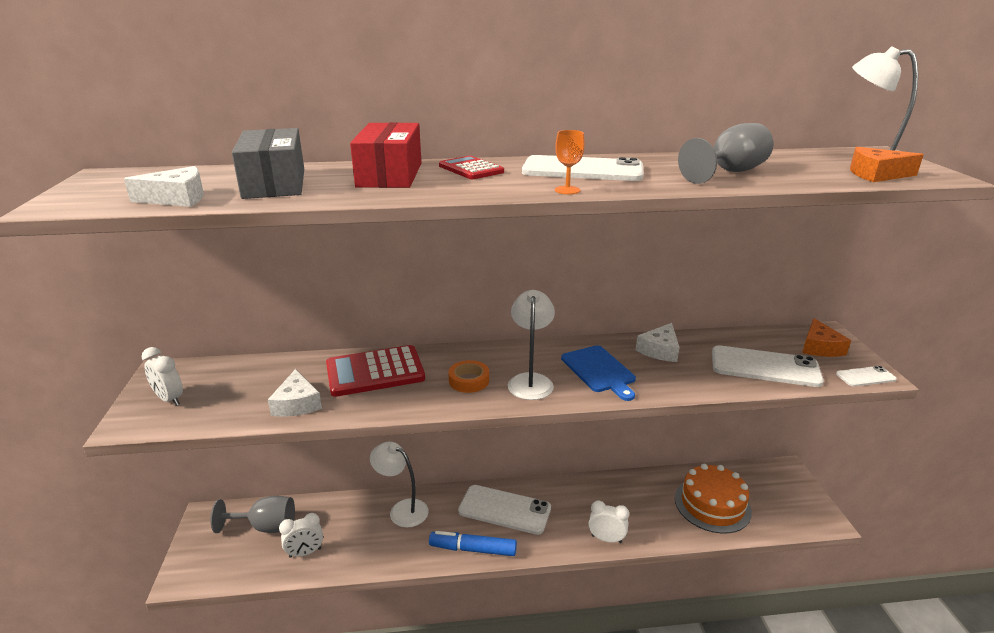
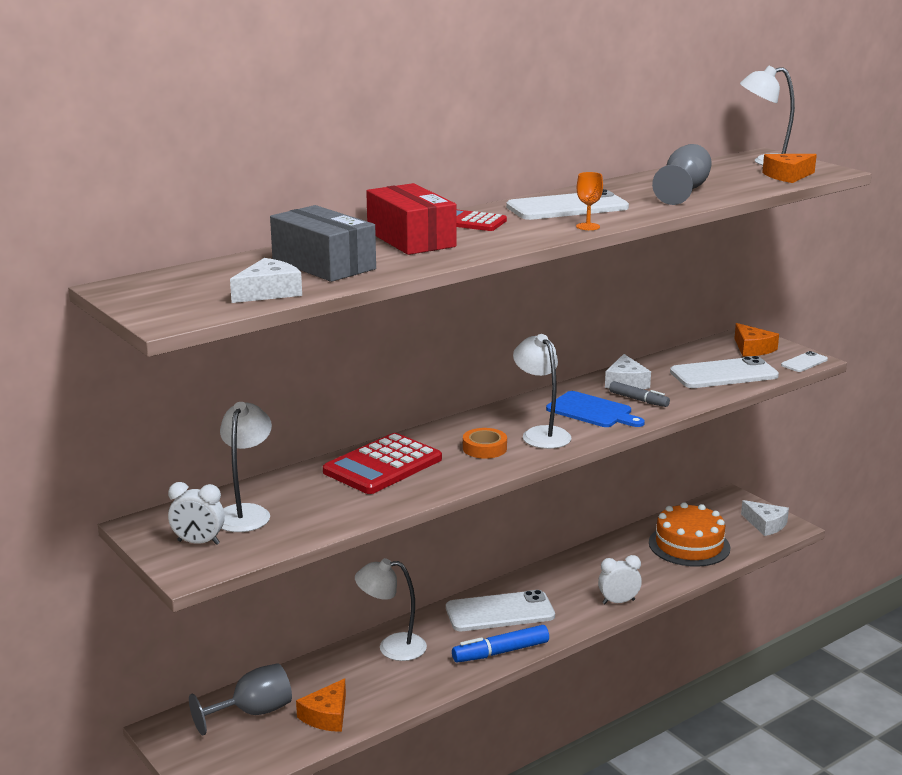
camera: 30 degrees left, 5 degrees down
white cheese [268,369,322,417] -> white cheese moved to [741,500,789,536]
white clock [279,513,323,558] -> orange cheese [296,678,346,732]
none -> white lamp [220,402,272,532]
none -> grey marker [609,381,670,407]

